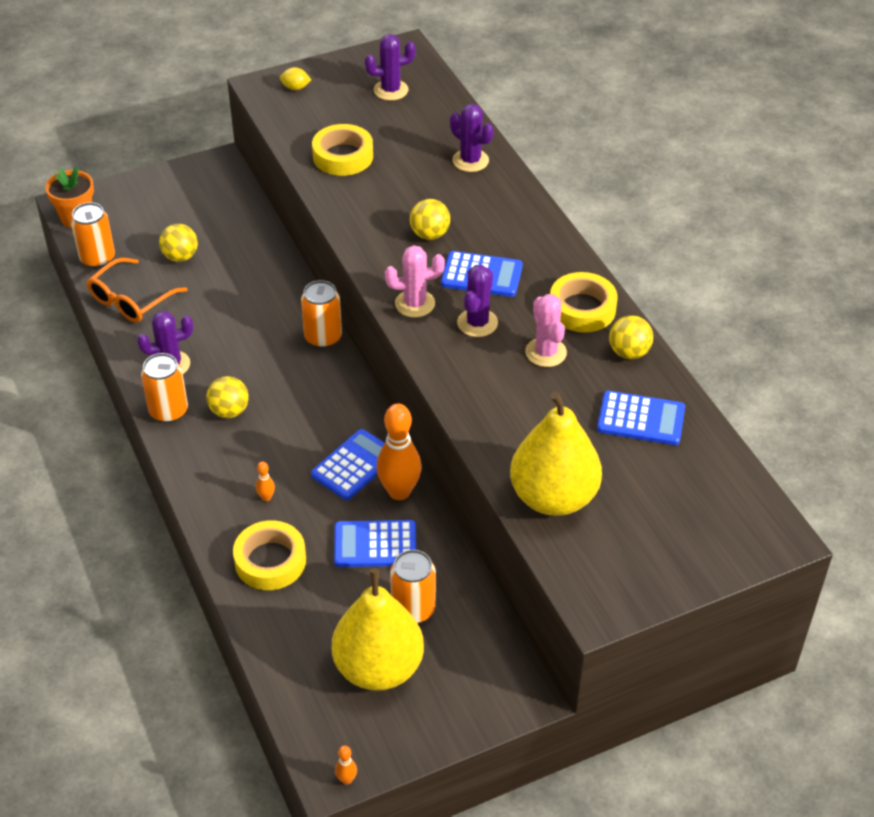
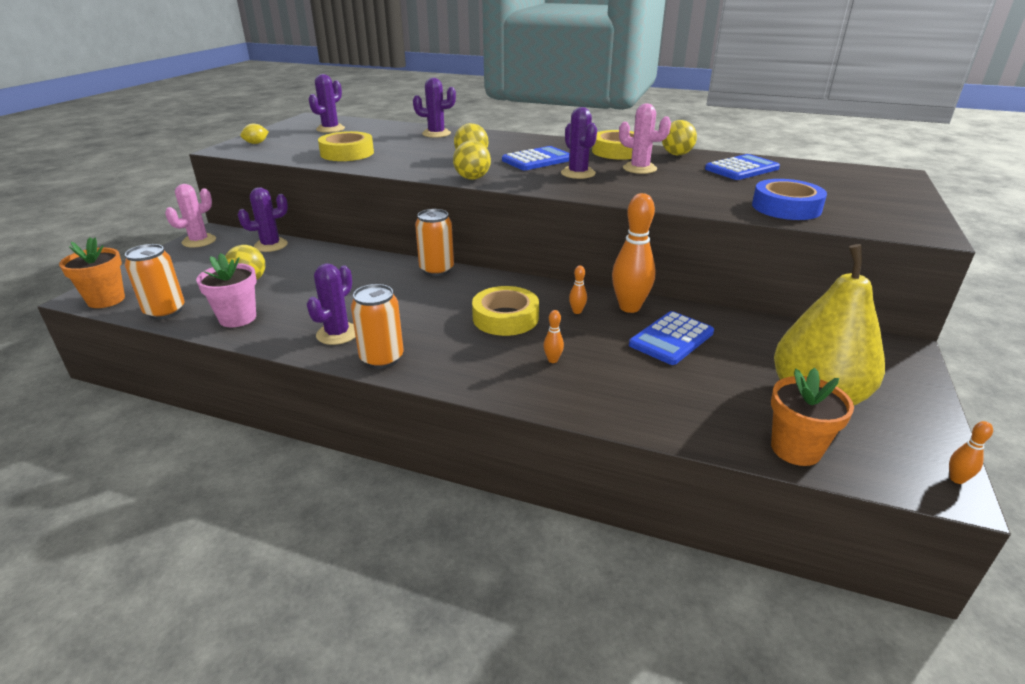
camera: 45 degrees left, 15 degrees down
orange glasses [86,258,188,323] -> pink flower pot [196,253,257,327]
yellow ball [206,376,249,418] -> yellow ball moved to [453,140,491,180]
yellow tape [233,520,306,590] -> yellow tape moved to [472,286,539,336]
blue calculator [311,429,384,500] -> orange bowling pin [569,266,587,314]
pink cactus [385,245,445,317] -> pink cactus moved to [165,184,216,247]
orange can [390,550,436,623] -> none
yellow pear [510,391,602,516] -> blue tape [752,179,827,220]
none -> purple cactus [238,187,288,252]
none -> orange flower pot [771,368,854,466]

